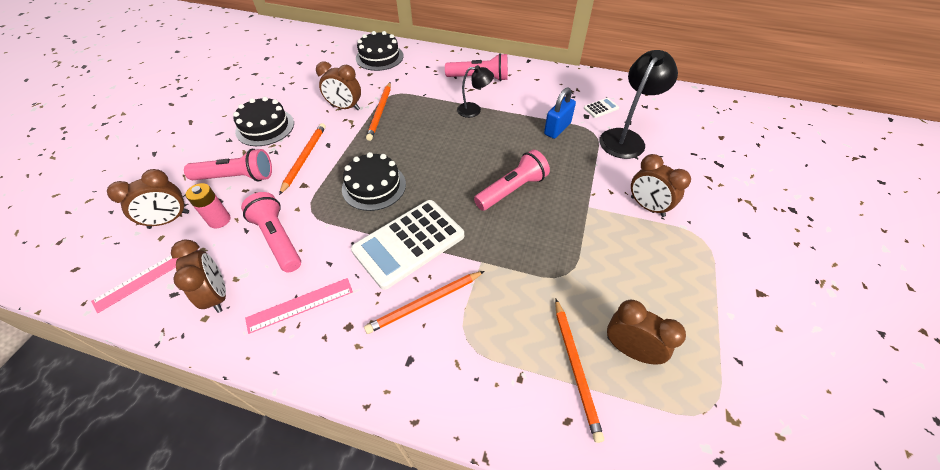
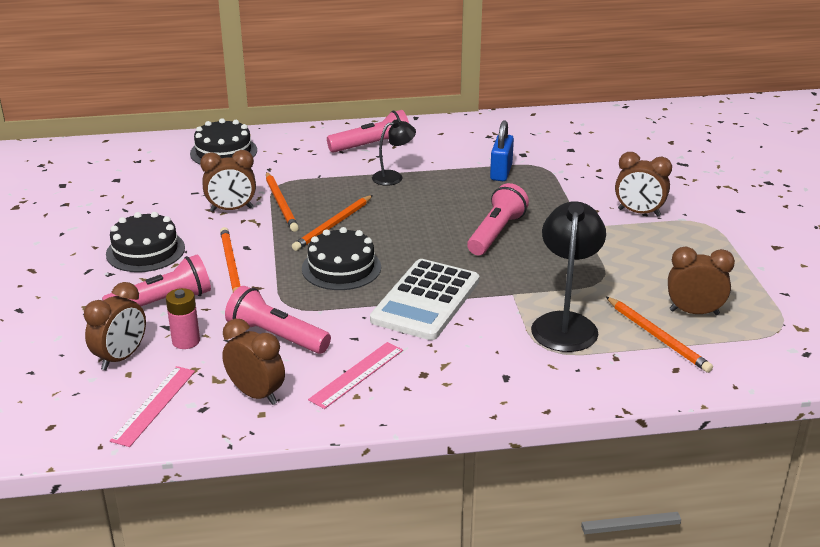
camera: 25 degrees left, 20 degrees down
orange pencil [364,271,484,334] -> orange pencil moved to [292,195,373,251]
white calculator [584,98,619,118] -> none
black lamp [599,50,678,159] -> black lamp moved to [531,201,606,352]

